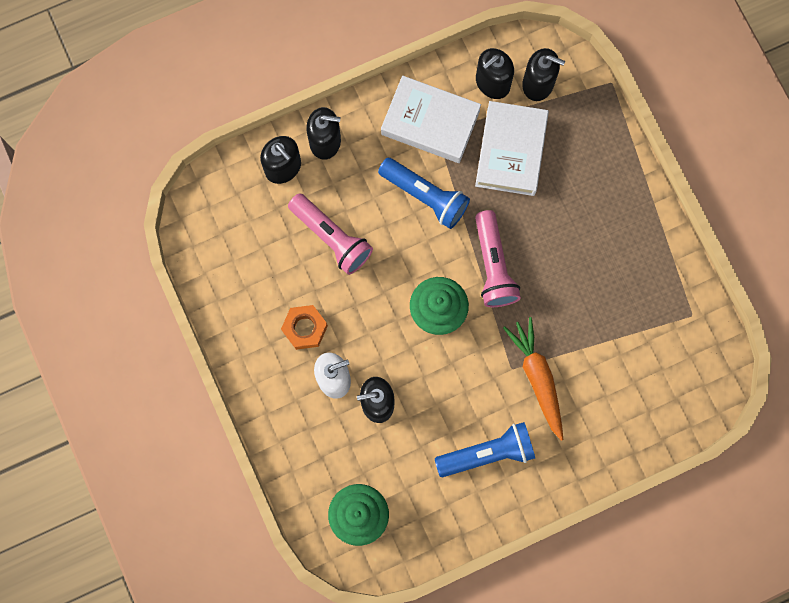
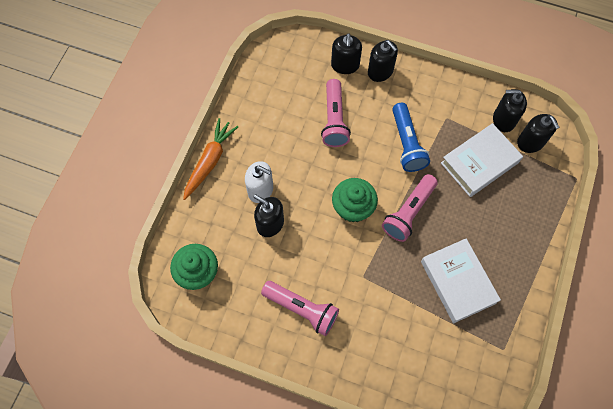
camera: 45 degrees right, 10 degrees down
orange nut [281,305,328,350] -> none
white book [381,76,481,163] -> white book moved to [421,238,501,323]
blue flashlight [435,422,535,477] -> pink flashlight [261,281,339,336]
orange carrot [503,317,563,441] -> orange carrot moved to [183,118,238,200]

